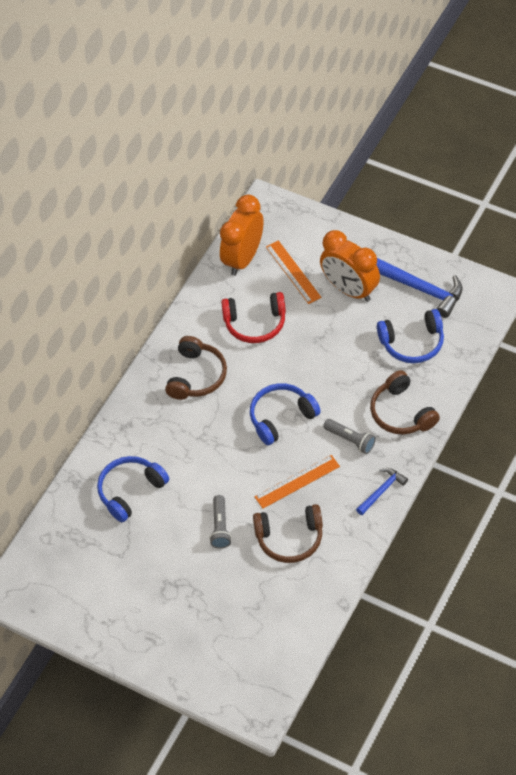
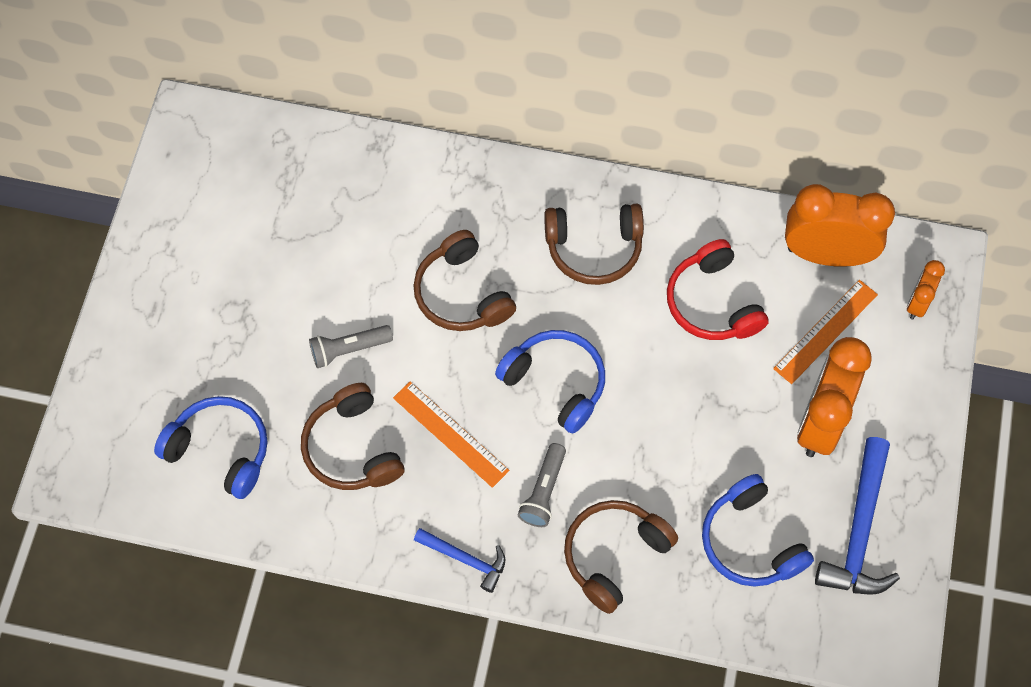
camera: 70 degrees right, 10 degrees up
blue headphones [97,456,169,522] -> blue headphones moved to [154,396,267,499]
none -> brown headphones [413,230,516,331]
none -> orange clock [907,260,945,320]

